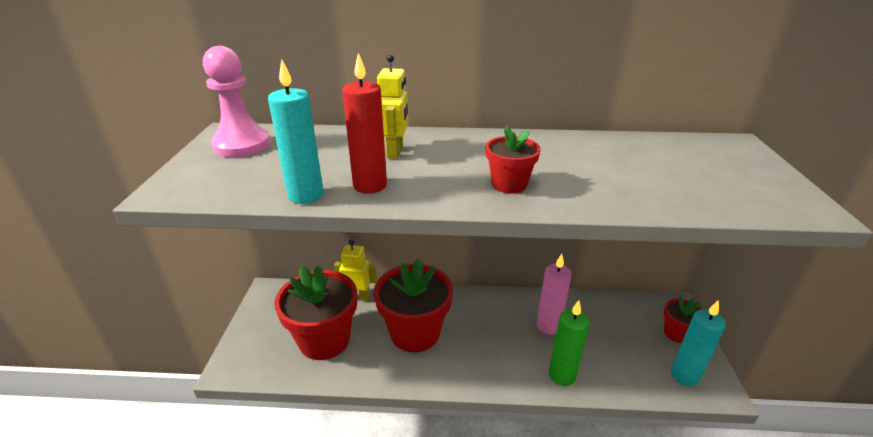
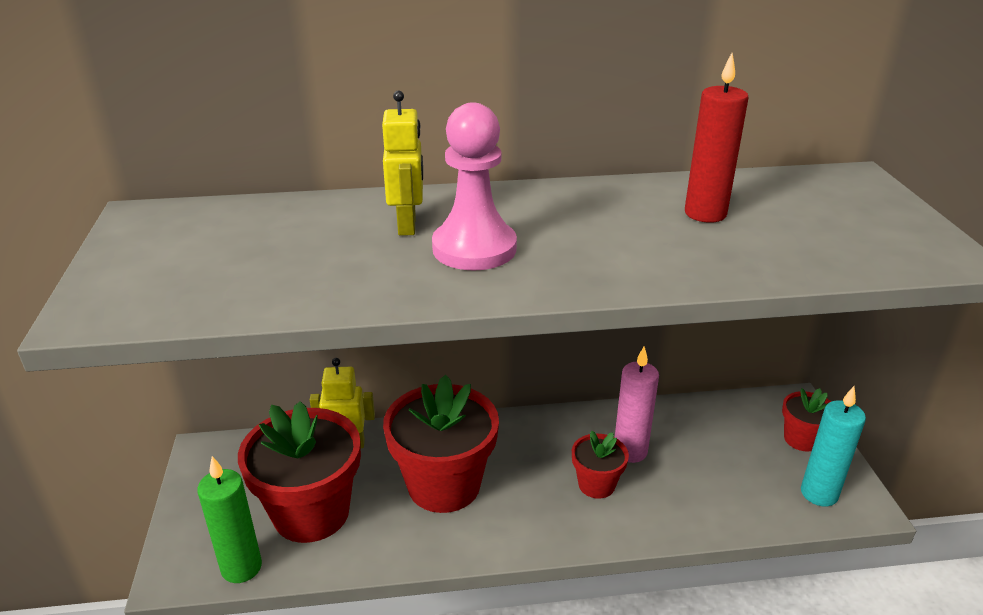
camera: 10 degrees left, 0 degrees up
pink pawn [203,46,270,157] -> pink pawn moved to [432,102,517,271]
turquoise candle [268,60,323,204] -> none
red candle [342,53,387,194] -> red candle moved to [685,53,749,223]
red flower pot [486,126,541,194] -> red flower pot moved to [572,431,629,499]
green candle [549,300,590,386] -> green candle moved to [197,456,262,583]

